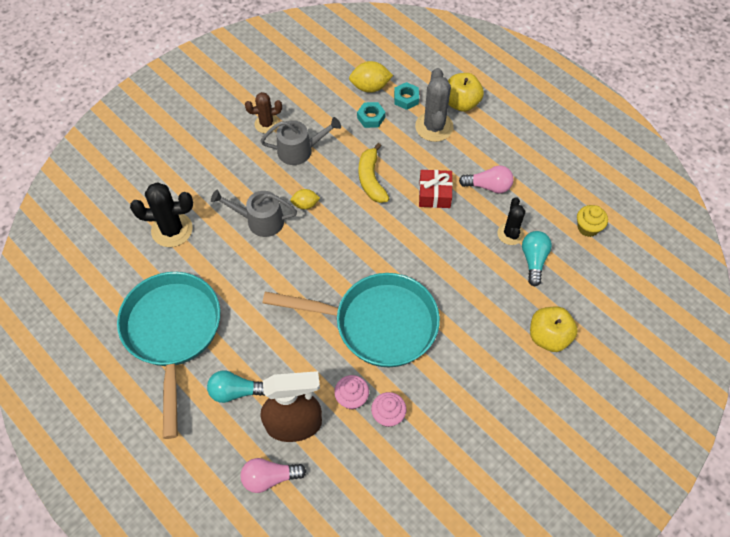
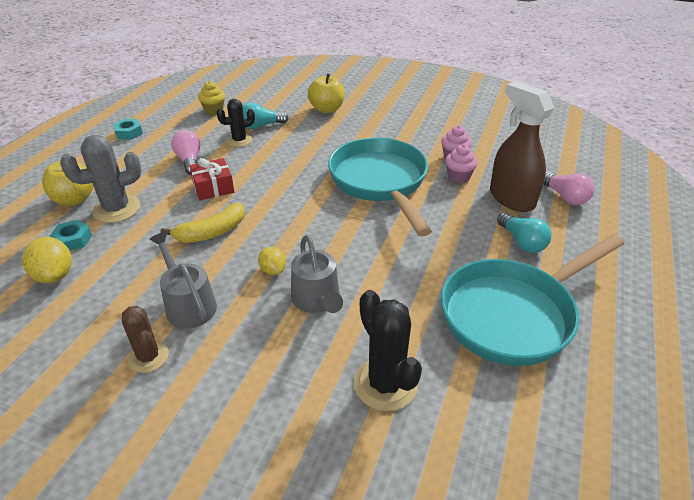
camera: 115 degrees left, 20 degrees down
turquoise nut [357,102,386,128] -> turquoise nut moved to [113,119,143,140]

